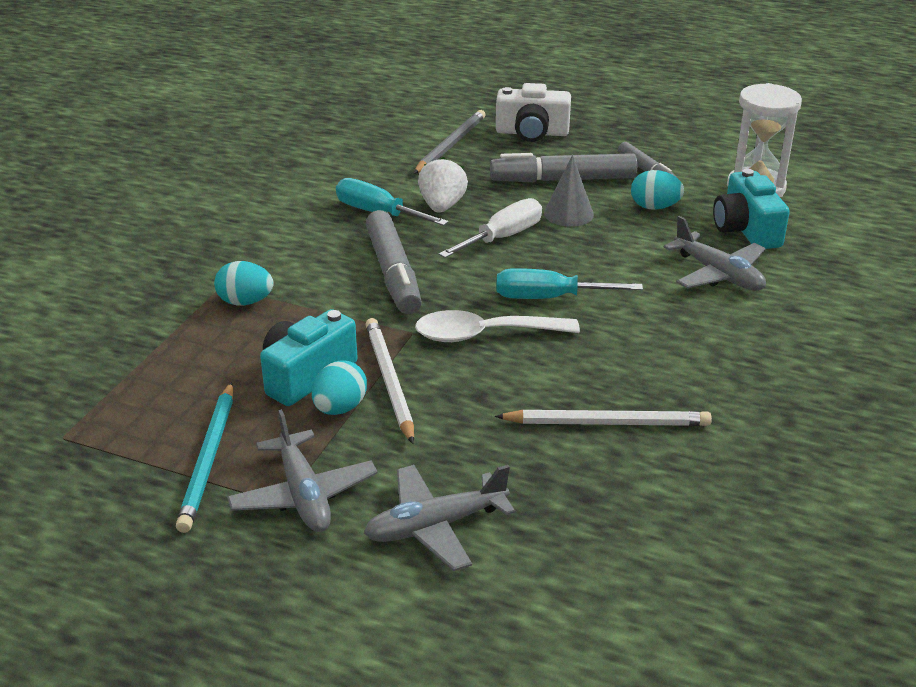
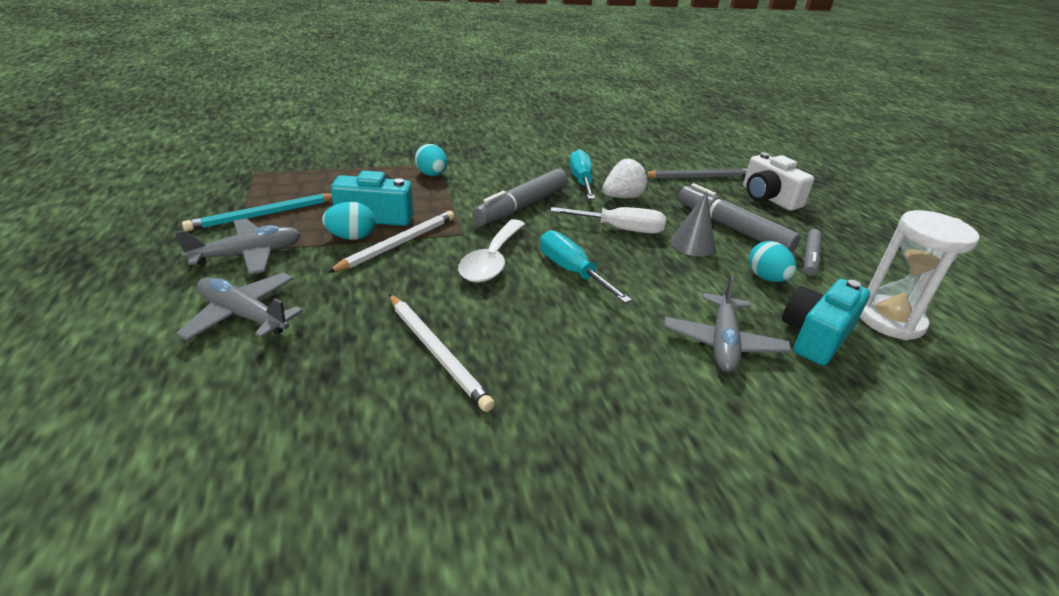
camera: 50 degrees right, 0 degrees up
grey plane [227,409,378,532] -> grey plane turned 150 degrees counterclockwise [175,219,301,275]
white spoon [415,310,580,342] -> white spoon turned 120 degrees counterclockwise [458,219,525,283]

